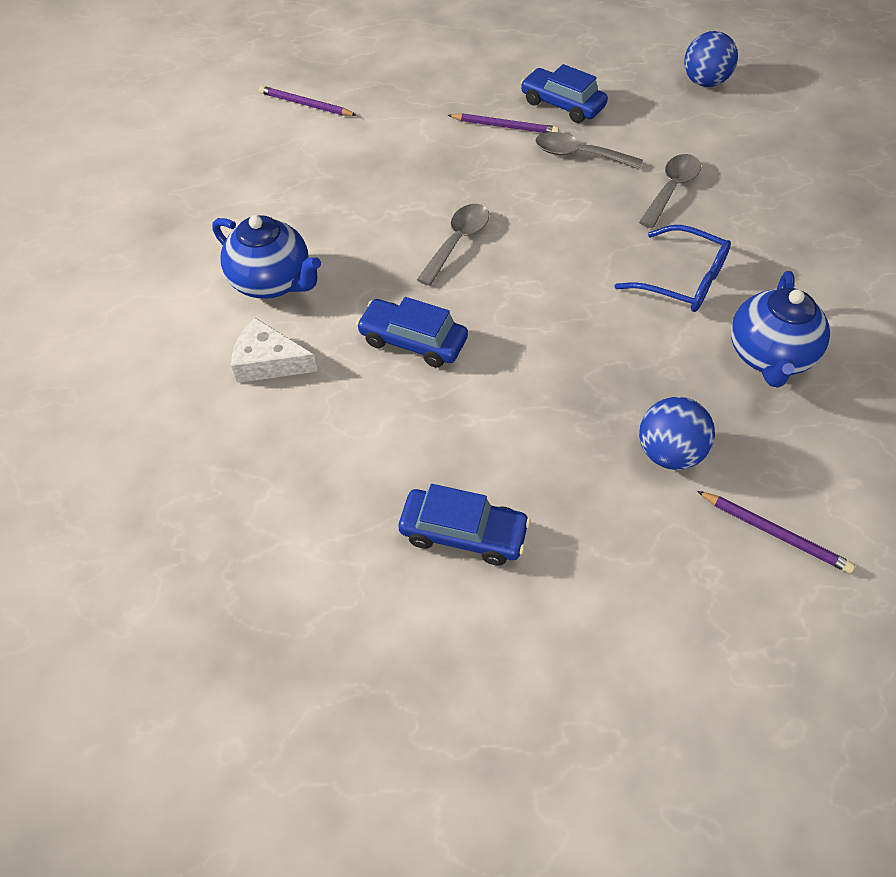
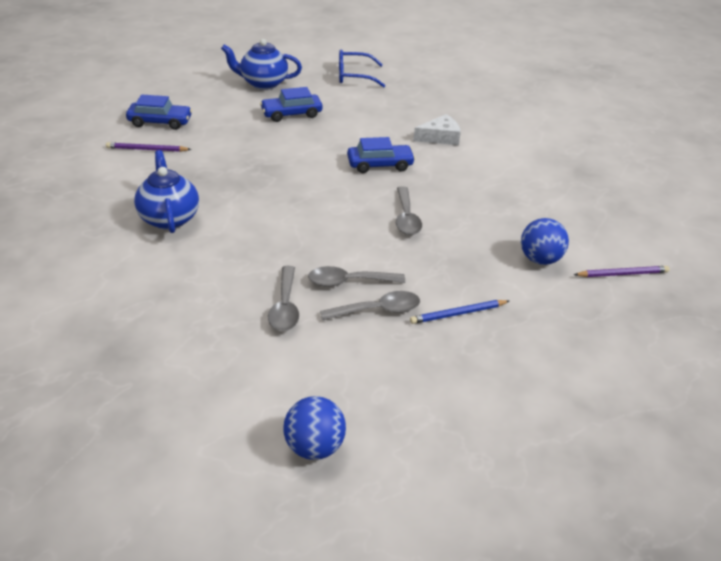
camera: 145 degrees right, 15 degrees down
blue teapot [212,215,321,299] -> blue teapot moved to [221,39,302,90]
purple pencil [448,113,559,133] -> blue pencil [410,300,509,324]
blue car [521,64,608,123] -> blue car moved to [126,94,192,130]
blue glasses [614,225,731,312] -> blue glasses moved to [339,49,385,87]
blue ball [639,397,715,470] -> blue ball moved to [521,218,569,265]
none -> grey spoon [308,266,405,287]

